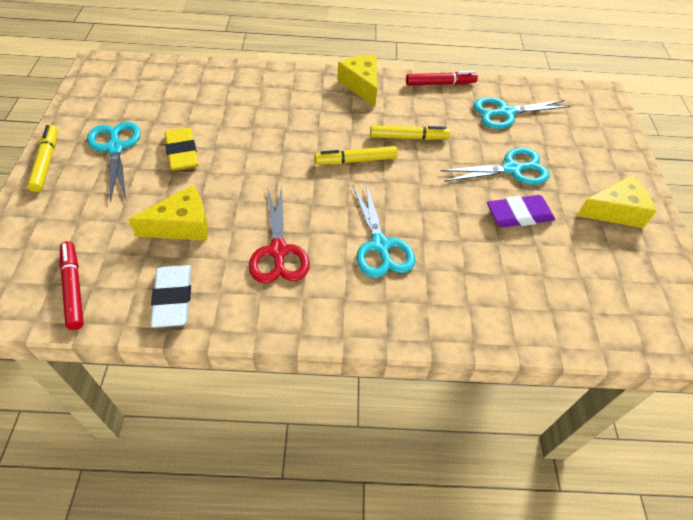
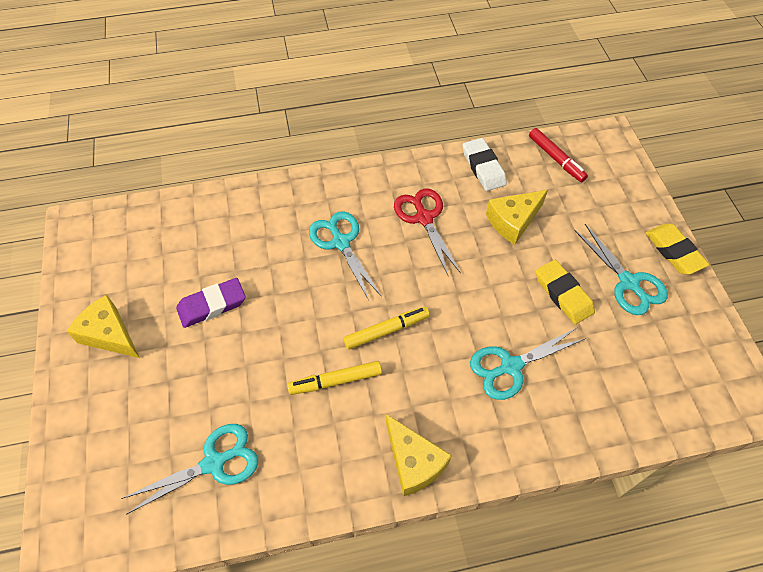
camera: 170 degrees right, 5 degrees up
yellow marker [27,125,58,192] -> yellow eraser [645,224,709,274]
red marker [406,71,478,86] -> none
turquoise scissors [440,148,550,185] -> turquoise scissors moved to [470,328,586,400]
yellow cheese [577,175,656,228] -> yellow cheese turned 60 degrees clockwise [66,295,140,358]

